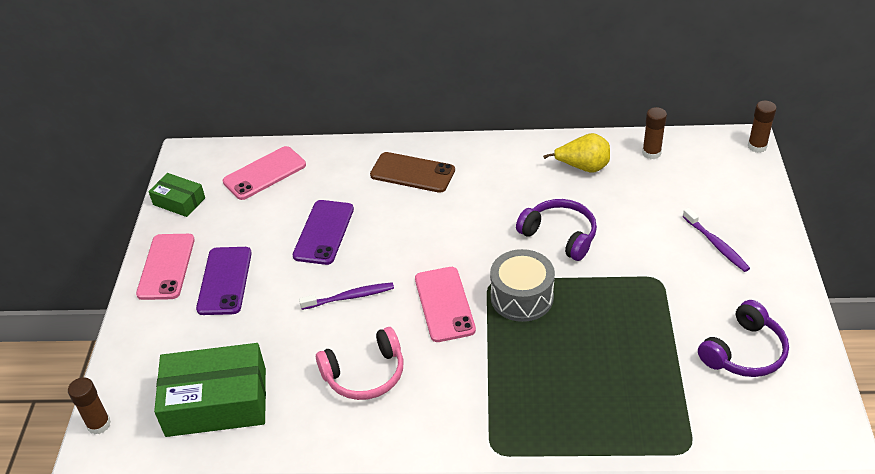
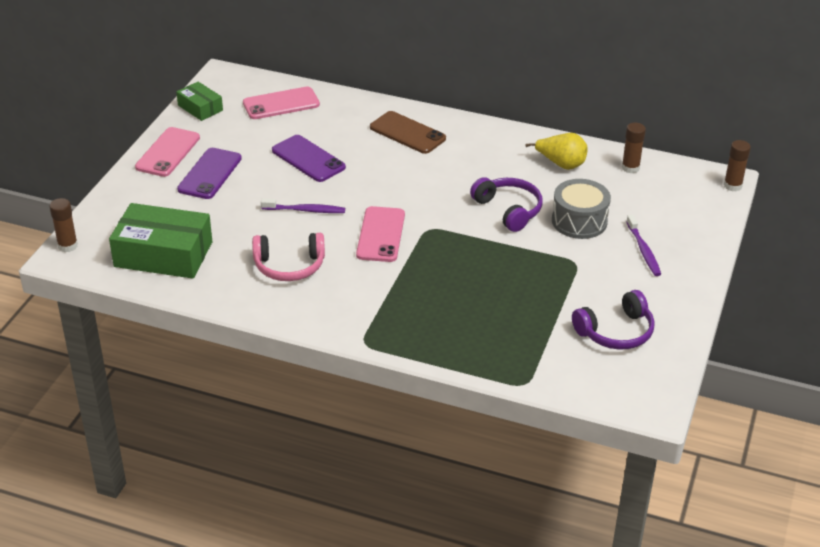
camera: 15 degrees right, 5 degrees down
purple phone [293,200,354,265] -> purple phone turned 75 degrees counterclockwise [272,135,346,182]
grey drum [490,249,555,322] -> grey drum moved to [552,179,611,239]

